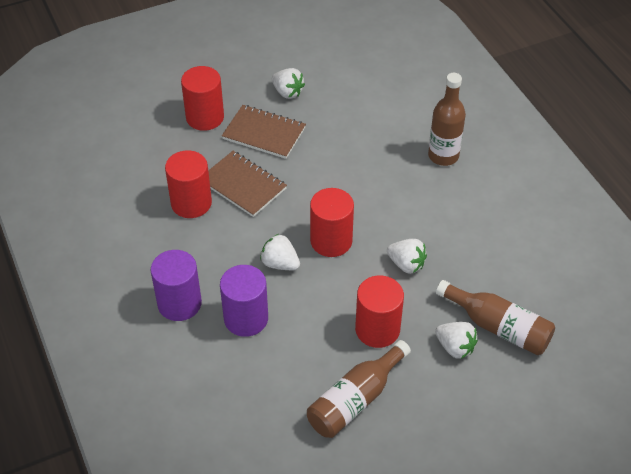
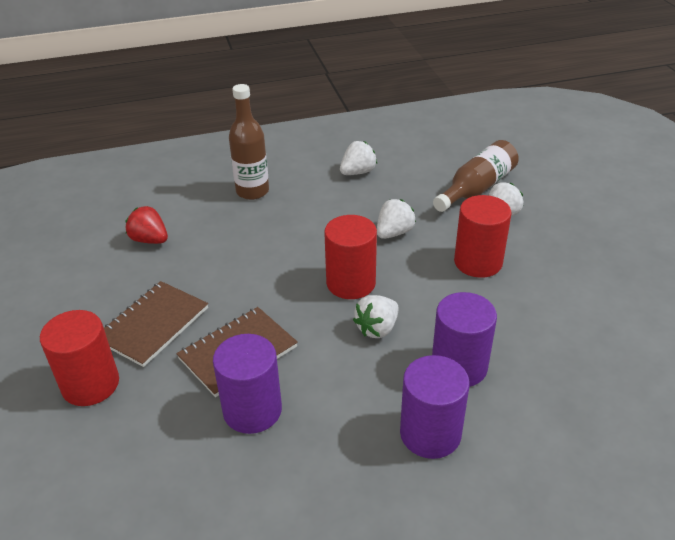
camera: 80 degrees left, 10 degrees down
red cylinder [165,150,212,218] -> purple cylinder [213,334,282,434]
white strawberry [272,68,305,99] -> white strawberry moved to [340,141,377,175]
brown bottle [307,340,411,438] -> none
none -> red strawberry [125,206,168,244]

